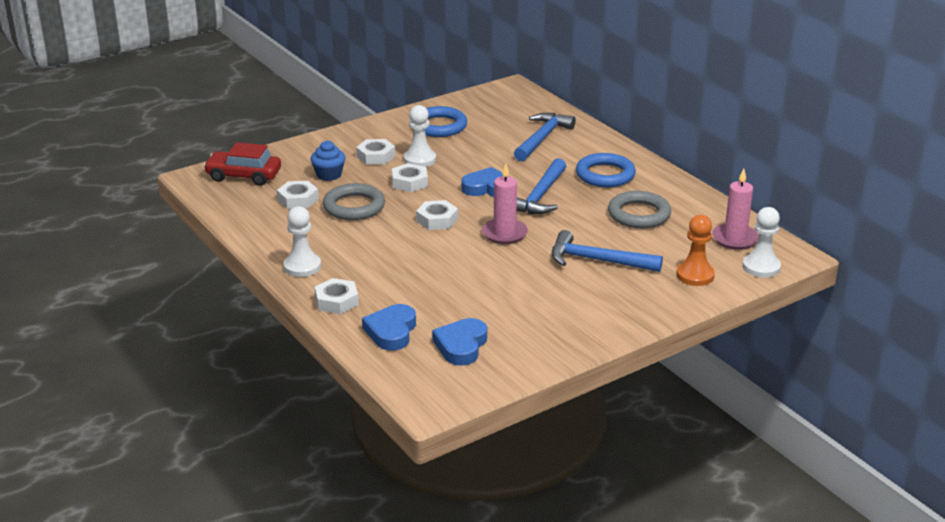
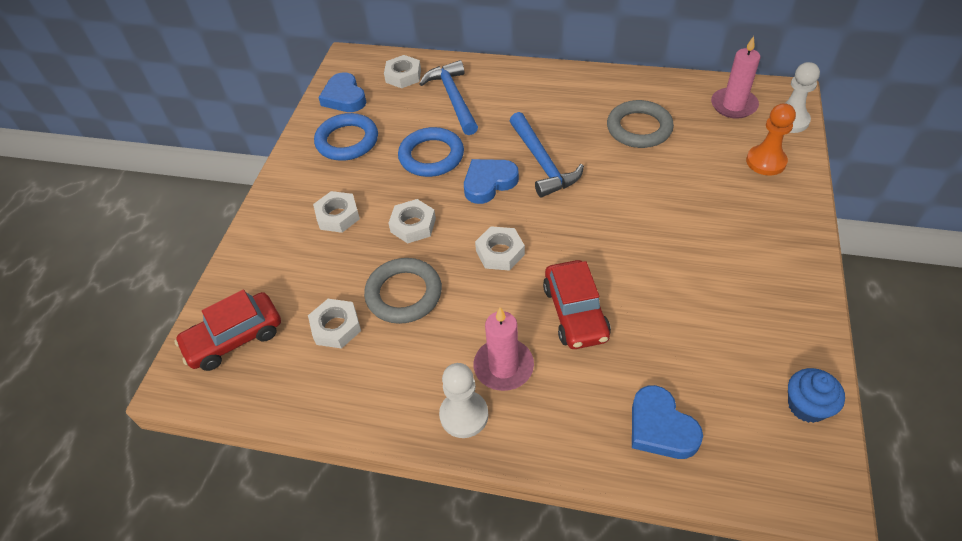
camera: 40 degrees left, 20 degrees up
blue cupcake [311,141,345,181] -> blue cupcake moved to [788,368,845,423]
white nut [315,278,359,314] -> white nut moved to [384,55,421,88]
white pawn [404,105,436,167] -> none
blue heart [432,318,487,366] -> blue heart moved to [318,72,366,112]
pink candle [482,163,528,244] -> pink candle moved to [474,307,534,391]
blue hammer [552,230,663,272] -> none
blue ring [576,153,636,187] -> blue ring moved to [398,127,464,177]
none -> red car [543,260,611,349]

